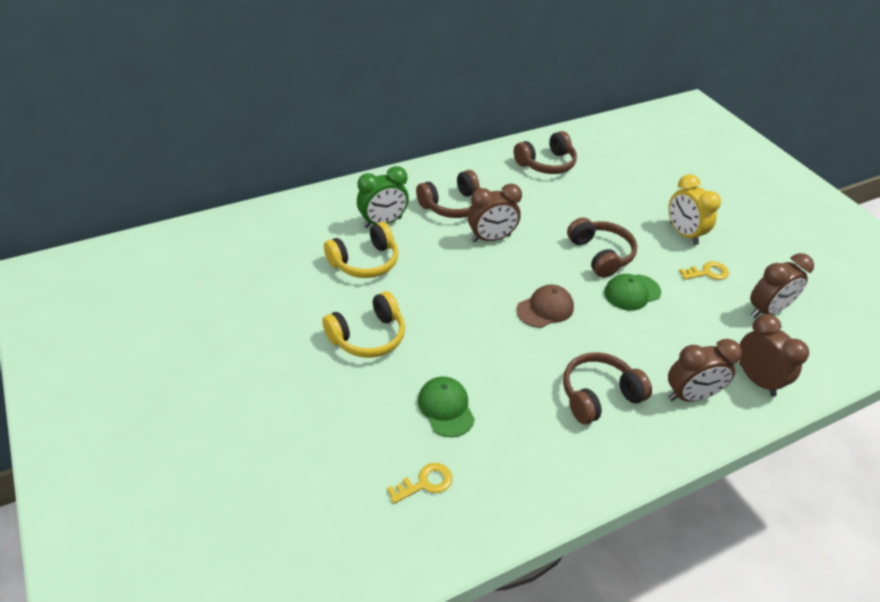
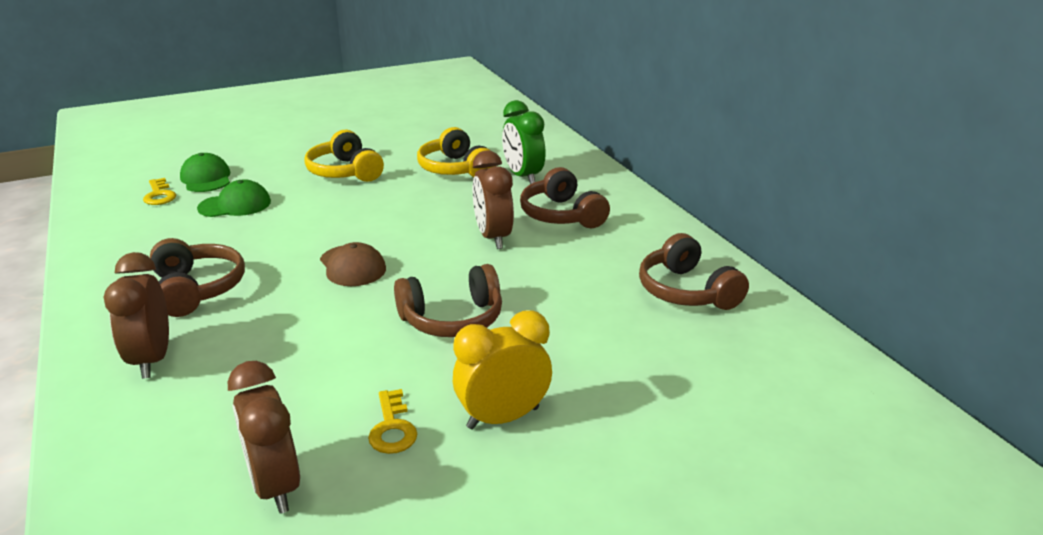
camera: 95 degrees right, 15 degrees down
green cap [604,274,661,311] -> green cap moved to [180,153,230,192]
brown clock [739,314,809,397] -> none

